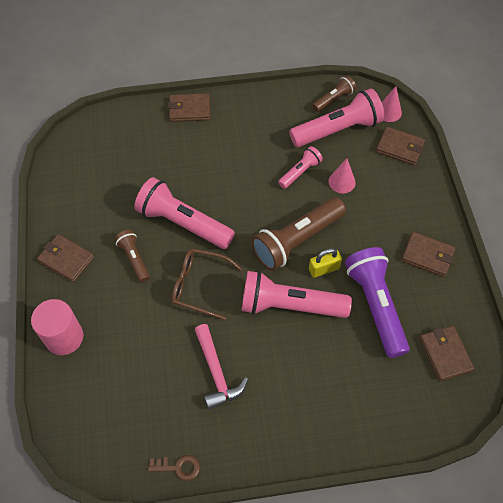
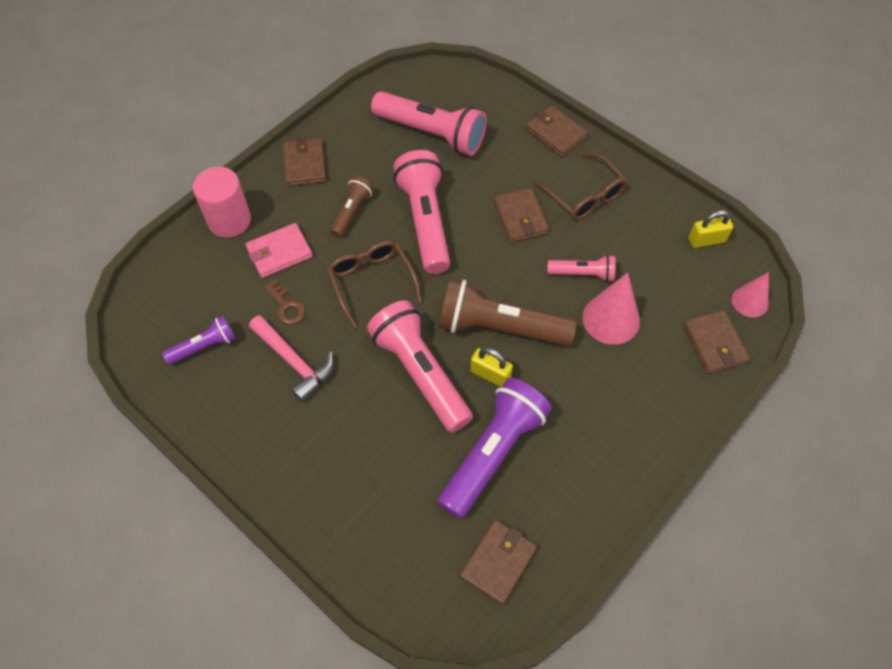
camera: 50 degrees right, 0 degrees up
brown key [148,455,200,481] -> brown key moved to [264,280,305,324]
pink hammer [195,324,248,410] -> pink hammer turned 75 degrees counterclockwise [249,315,334,402]
pink flashlight [289,88,384,147] -> pink flashlight moved to [371,91,487,156]
brown flashlight [312,75,356,112] -> yellow padlock [689,210,733,248]
pink cone [329,158,356,193] -> pink cone [582,272,640,345], size x1.56
brown wallet [401,232,455,277] -> brown wallet moved to [494,188,549,242]
none -> purple flashlight [162,316,236,365]
none -> pink wallet [245,223,313,278]
none -> brown glasses [533,153,627,220]

